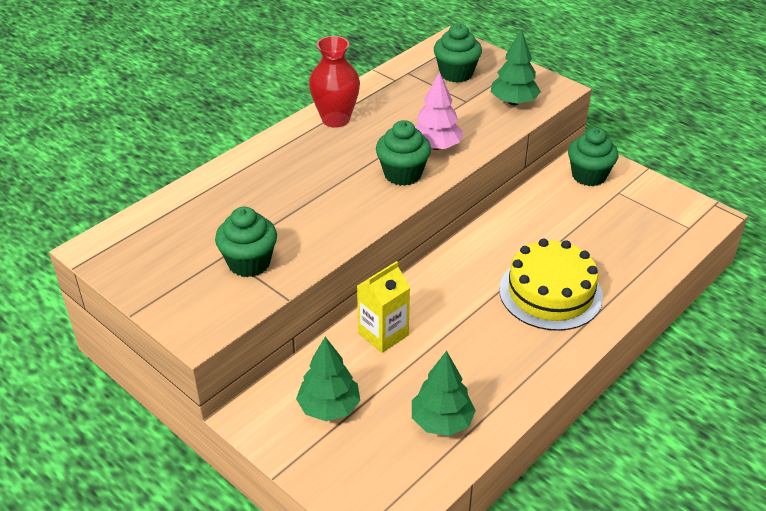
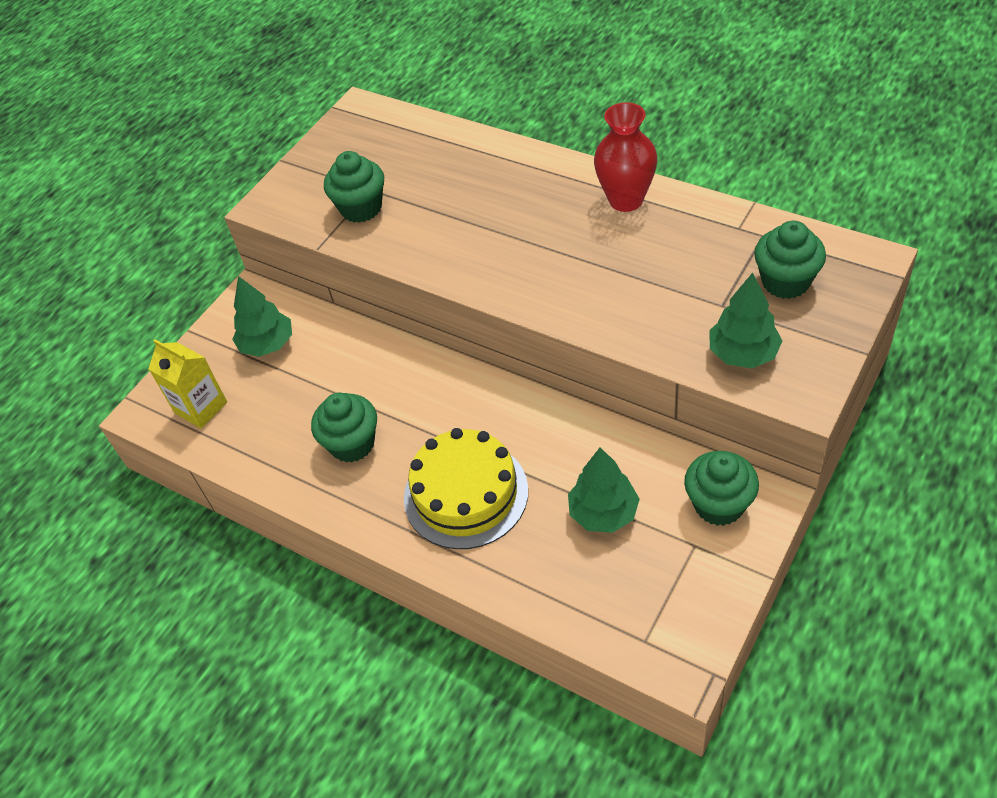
camera: 85 degrees right, 10 degrees up
yellow carton [357,261,410,353] -> yellow carton moved to [149,339,227,429]
green cupcake [376,120,431,186] -> green cupcake moved to [311,393,377,462]
green tree [412,351,476,436] -> green tree moved to [568,447,640,533]
pink tree [415,71,463,150] -> none

